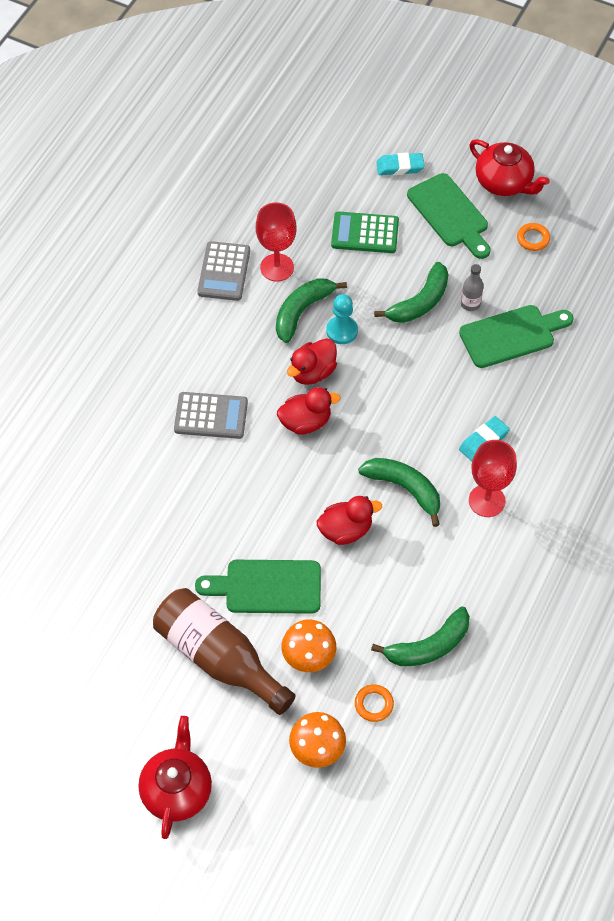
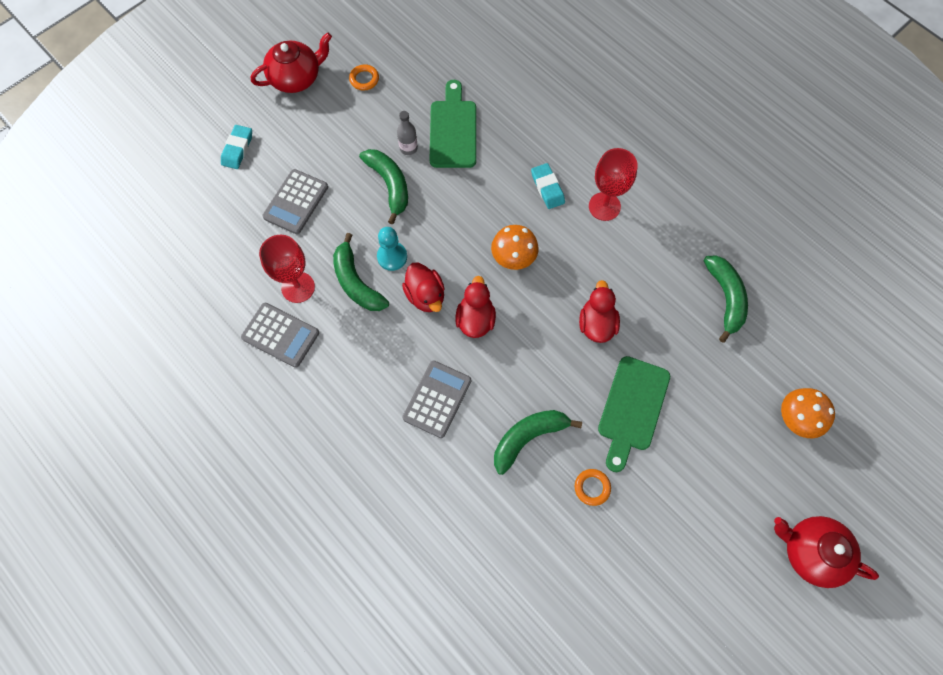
camera: 70 degrees left, 10 degrees up
brown bottle [153,588,296,715] -> none
orange mushroom [281,620,336,672] -> orange mushroom moved to [491,225,539,270]
green calculator [331,212,399,253] -> grey calculator [262,169,328,234]
orange ring [355,684,394,722] -> orange ring moved to [575,469,611,506]
green banana [358,458,440,527] -> green banana moved to [494,410,582,475]
green cutting board [407,173,491,259] -> none

